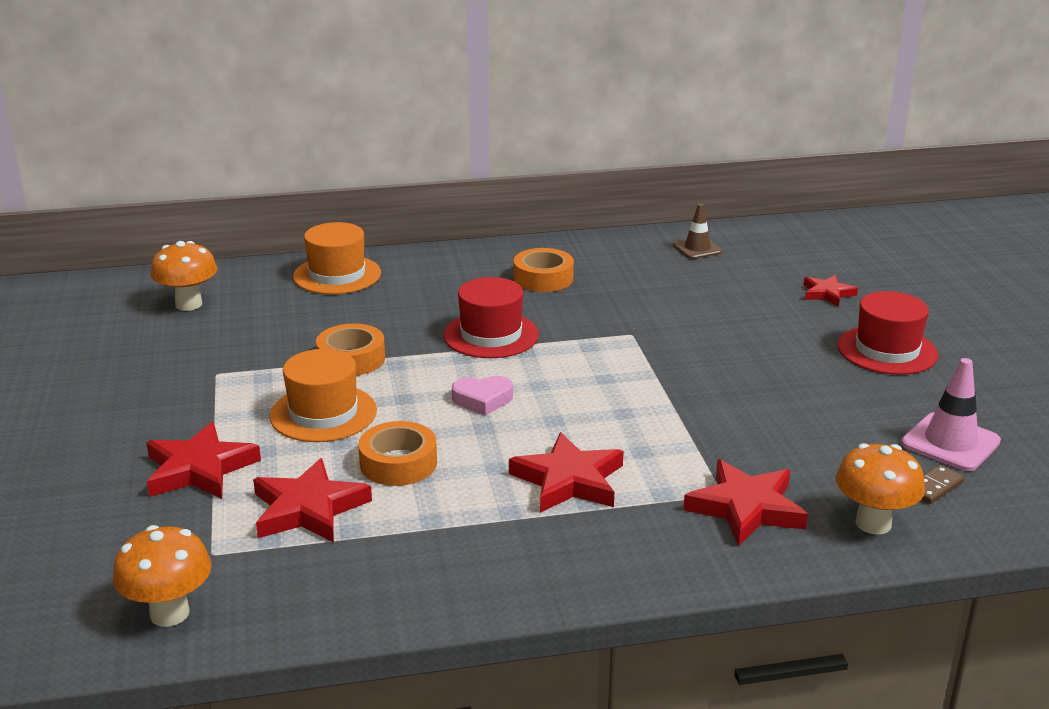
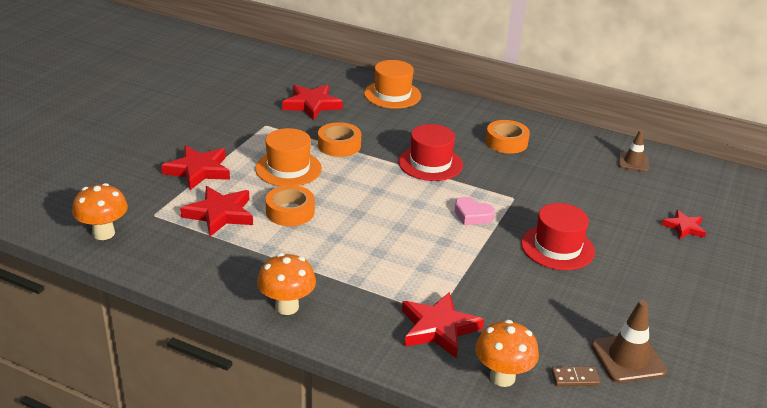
camera: 35 degrees right, 5 degrees up
orange mushroom [151,241,218,311] -> orange mushroom moved to [257,253,316,315]
pink heart [452,376,513,416] -> pink heart moved to [455,197,495,225]
red star [509,432,624,513] -> red star moved to [282,84,343,120]
red hat [837,291,938,375] -> red hat moved to [521,203,595,270]
pink traffic cone [901,358,1001,471] -> brown traffic cone [591,300,667,383]

